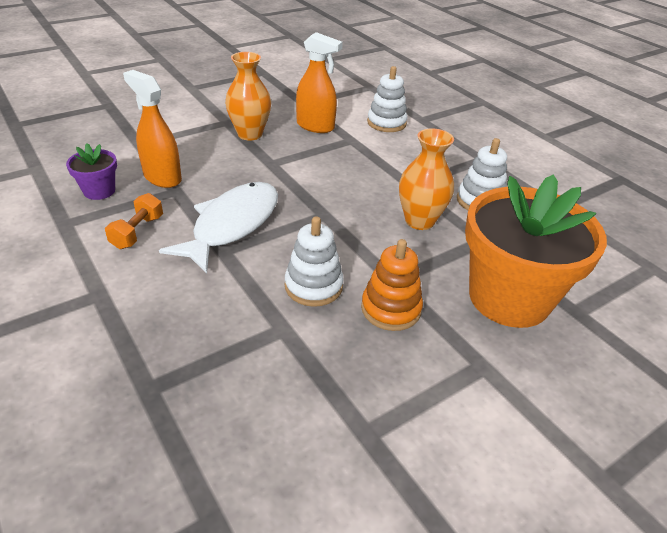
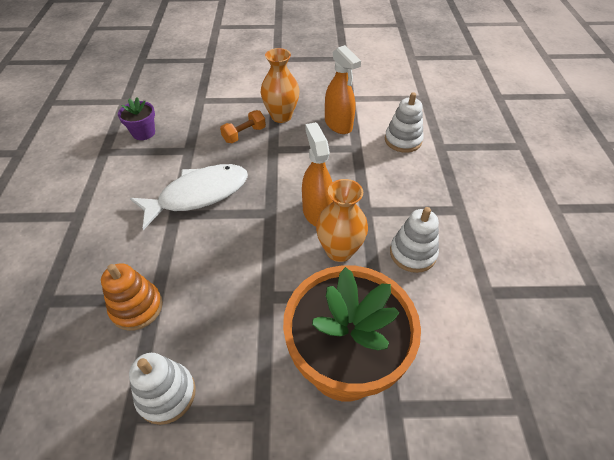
camera: 35 degrees right, 10 degrees up
orange dumbbell [105,193,163,249] -> orange dumbbell moved to [220,110,266,143]
orange spray bottle [123,70,182,188] -> orange spray bottle moved to [302,122,333,226]
white stacking toy [285,216,344,307] -> white stacking toy moved to [129,353,196,425]
orange stacking toy [361,239,423,331] -> orange stacking toy moved to [101,263,163,331]

